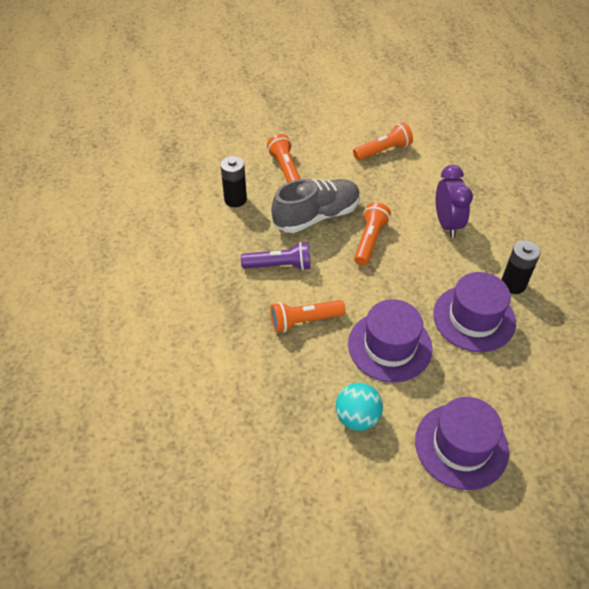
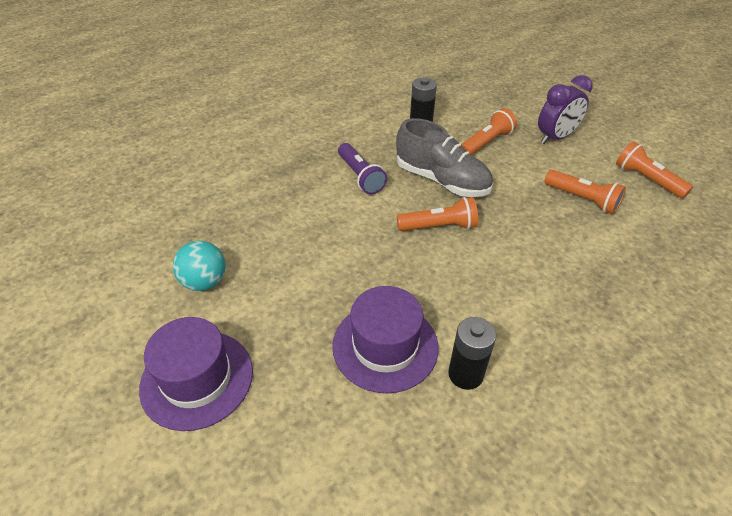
camera: 65 degrees right, 5 degrees down
orange flashlight [271,300,345,333] -> orange flashlight moved to [616,142,693,198]
purple hat [348,299,433,382] -> none
purple clock [436,165,473,238] -> purple clock moved to [538,75,593,144]

